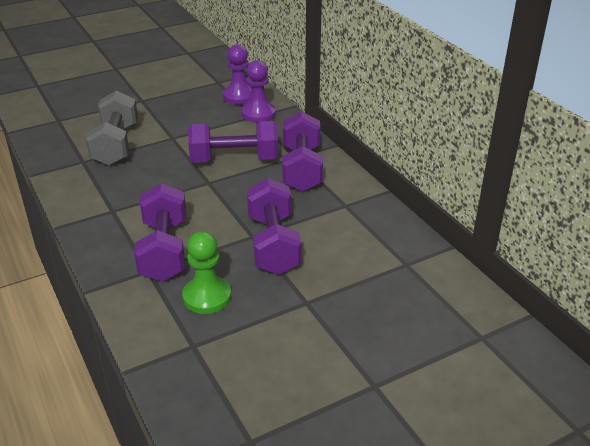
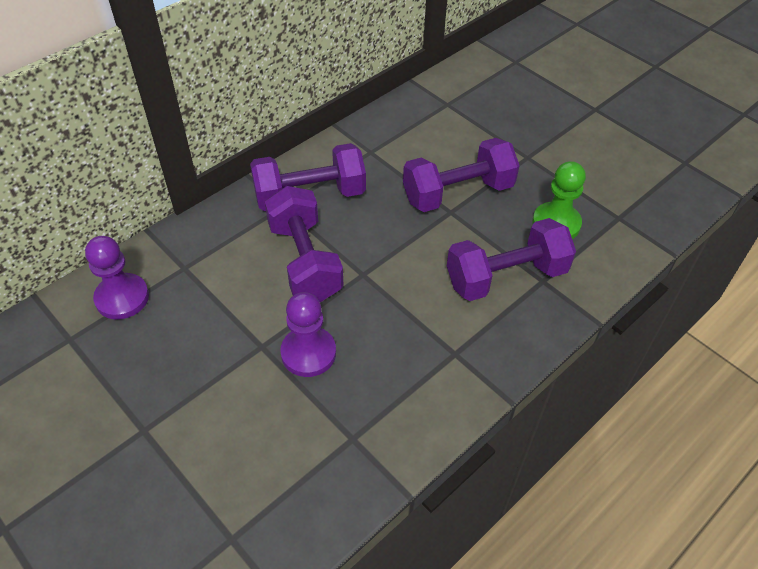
camera: 105 degrees left, 15 degrees up
grey dumbbell [86,91,138,166] -> none
purple pawn [241,60,276,122] -> purple pawn moved to [280,292,336,377]

